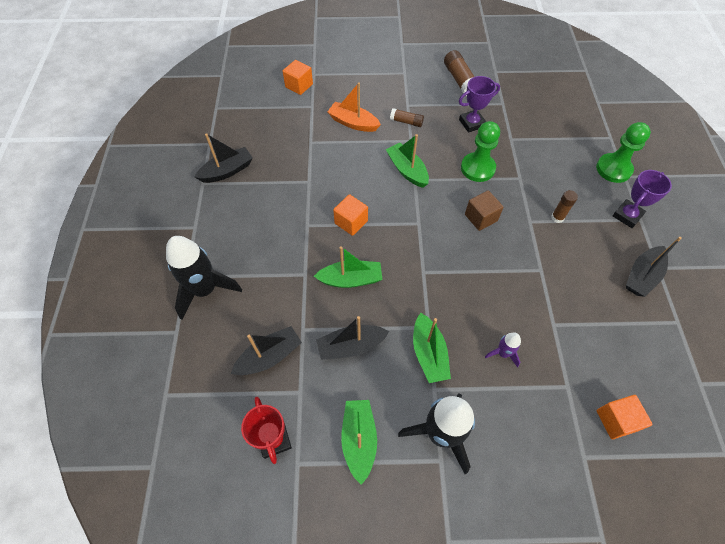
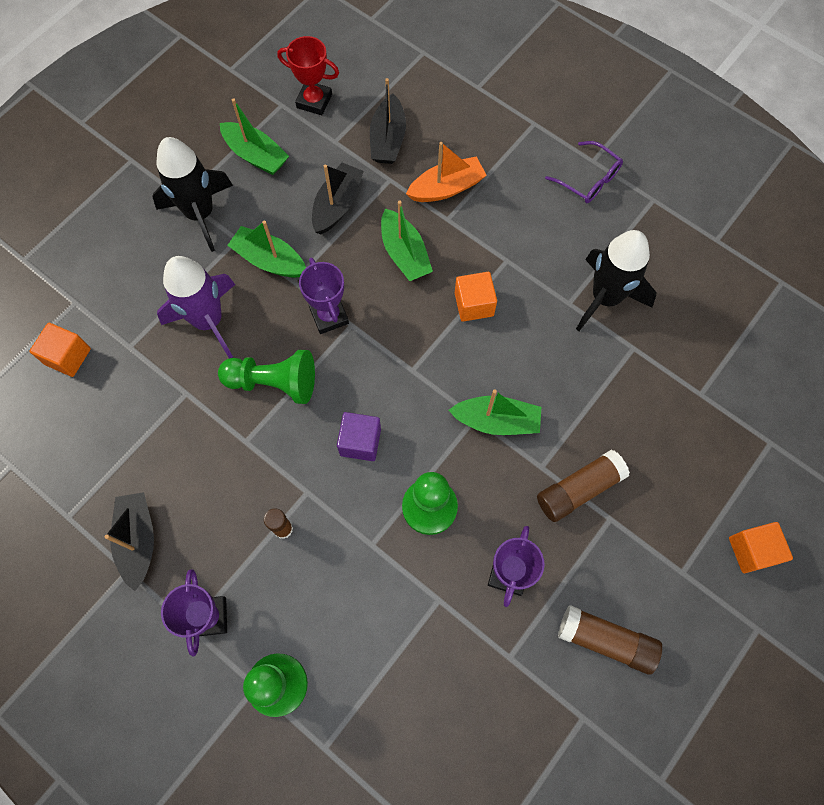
camera: 130 degrees right, 10 degrees up
black rocket [166,236,242,320] -> black rocket moved to [576,230,657,331]
black boat [195,133,253,183] -> none
orange cube [283,60,313,95] -> orange cube moved to [729,522,793,573]
green boat [314,246,383,288] -> green boat turned 60 degrees counterclockwise [381,201,433,281]
orange boat [327,82,381,132] -> orange boat moved to [406,142,487,202]
brown glue stick [390,108,424,127] -> brown glue stick [537,449,630,522], size x1.63
brown cube [465,190,504,231] -> purple cube [337,412,381,461]
purple rocket [485,332,521,368] -> purple rocket [157,256,235,358], size x2.06
none -> green pawn [218,350,315,404]
none -> purple trophy [299,258,349,334]
none -> purple glasses [545,141,623,203]

